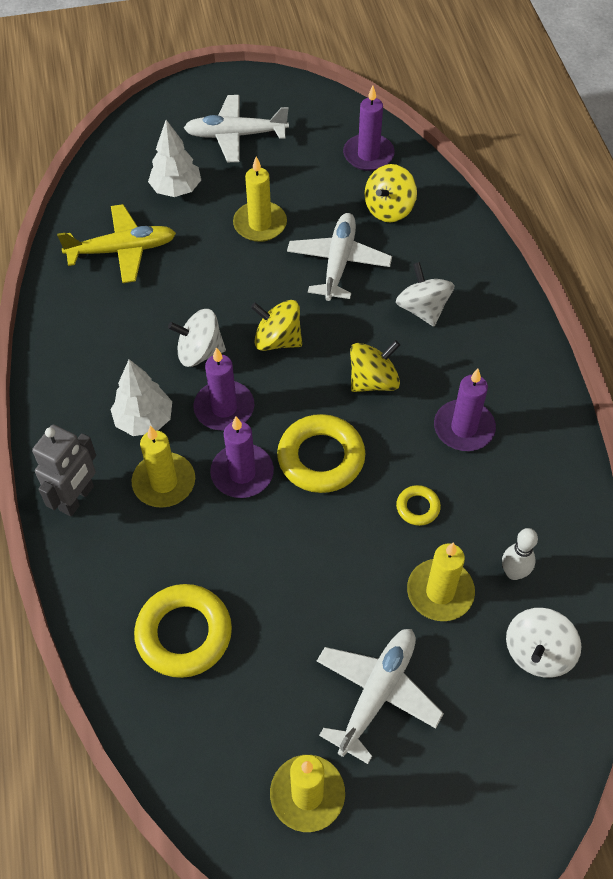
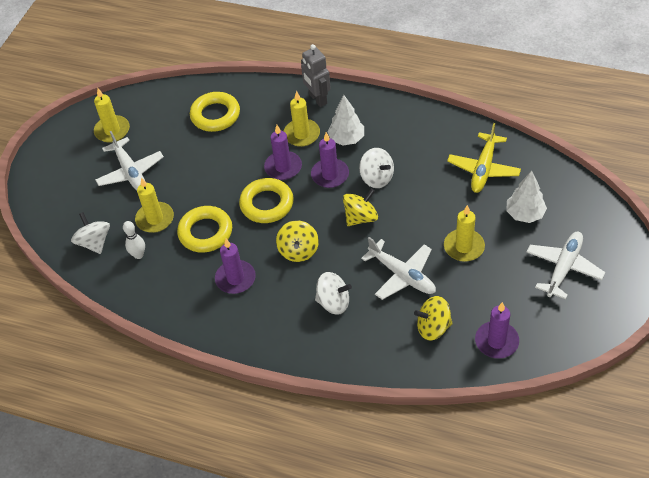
camera: 125 degrees right, 5 degrees down
white spinning top [168,309,226,367] -> white spinning top turned 105 degrees clockwise [359,148,394,188]
yellow spinning top [365,164,417,222] -> yellow spinning top turned 75 degrees counterclockwise [414,296,453,341]
yellow ring [396,485,441,526] -> yellow ring [177,206,232,253], size x2.05

